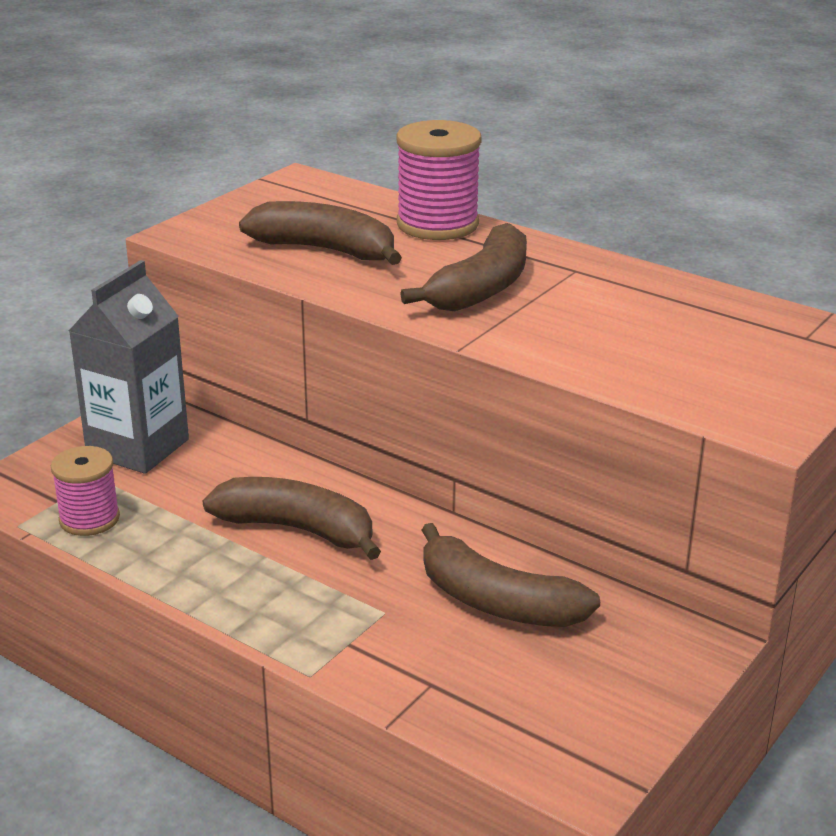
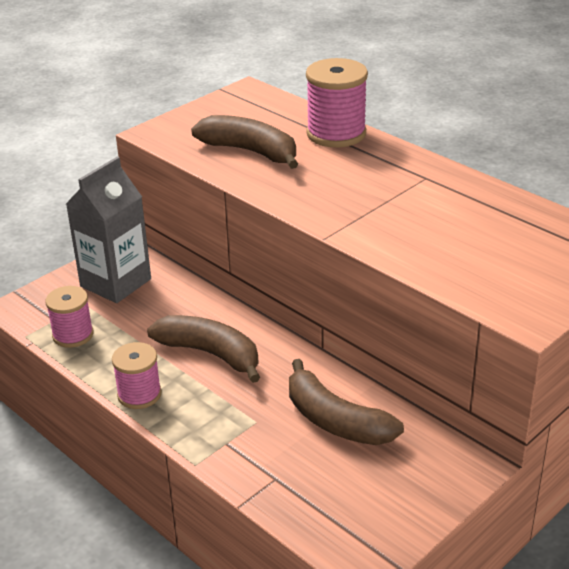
camera: 10 degrees right, 5 degrees up
brown banana [400,223,527,311] -> none
none -> pink spool [112,342,162,409]

